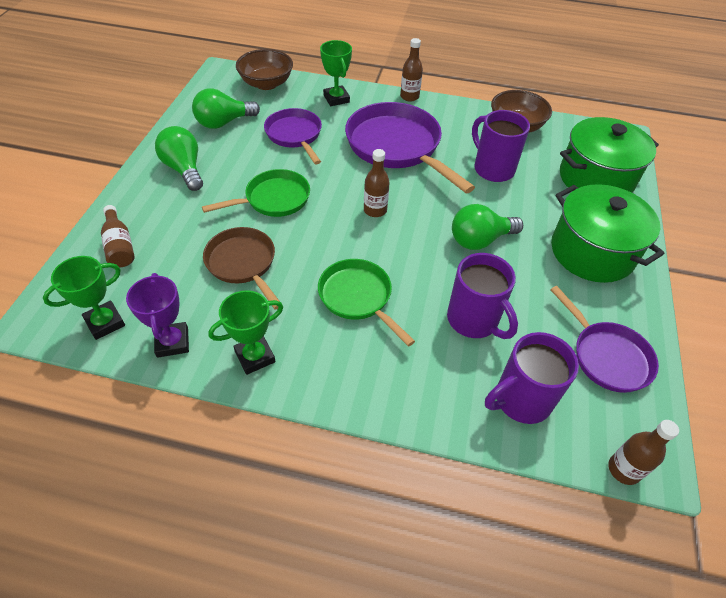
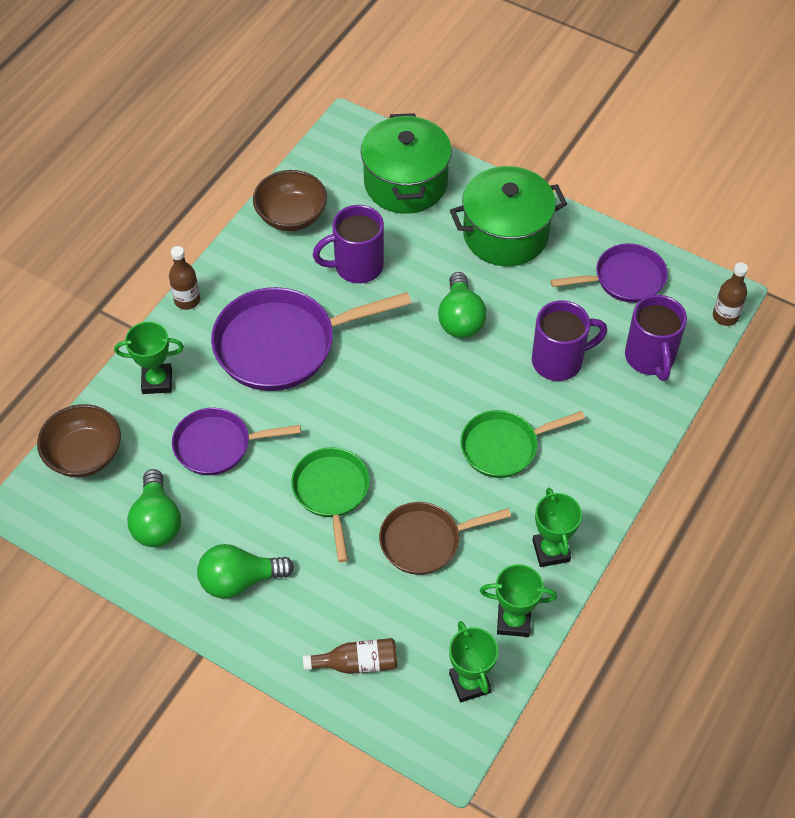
camera: 70 degrees left, 5 degrees up
purple trophy [126,273,189,358] -> green trophy [480,564,557,637]
brown bottle [364,149,390,217] -> none

